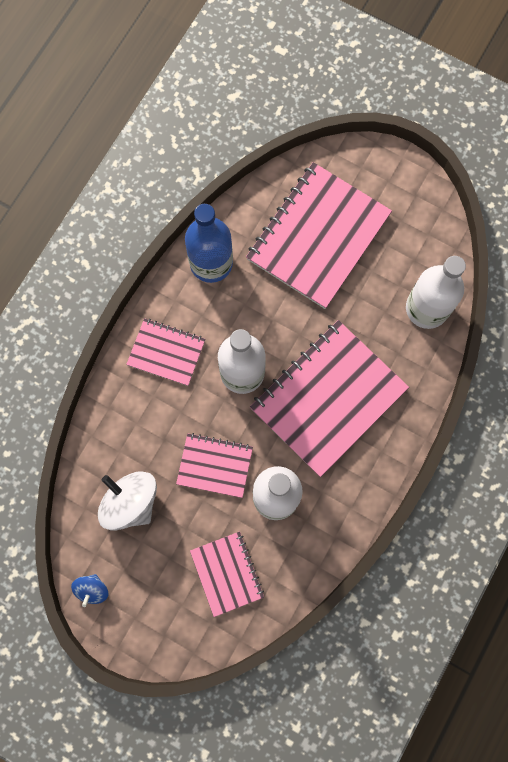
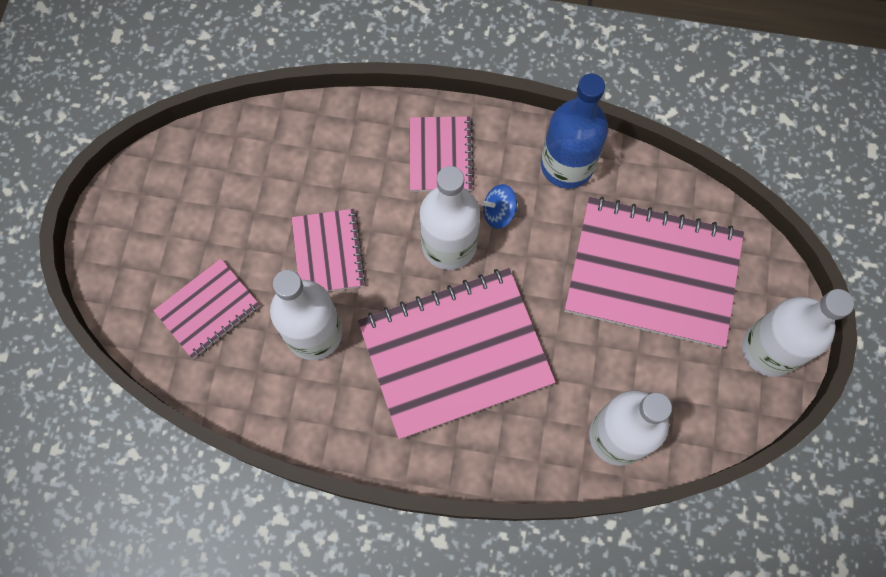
camera: 70 degrees right, 5 degrees down
blue spinning top [71,574,109,607] -> blue spinning top moved to [482,184,517,229]
white spinning top [98,471,157,531] -> none
pink notebook [250,320,409,477] -> pink notebook turned 45 degrees counterclockwise [358,268,556,439]
none -> white bottle [742,289,854,377]

